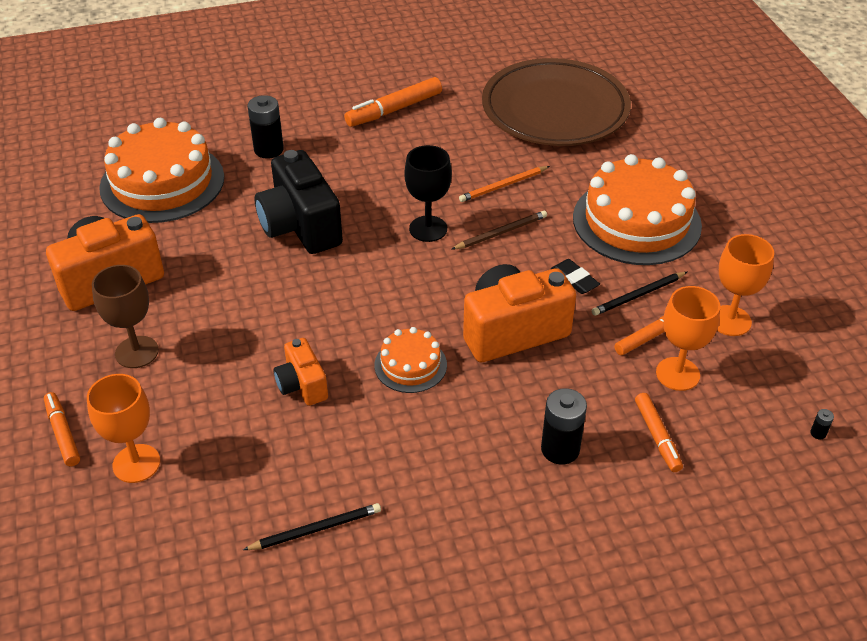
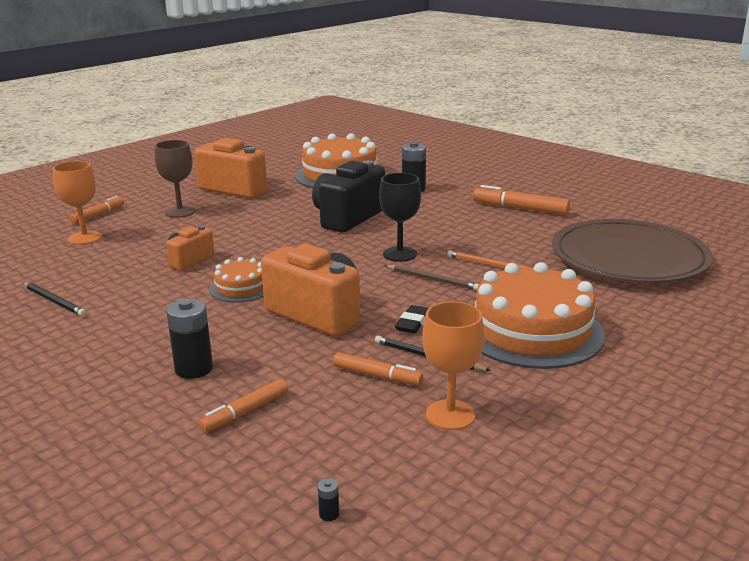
camera: 60 degrees right, 20 degrees down
orange goblet [656,286,720,391] -> none

